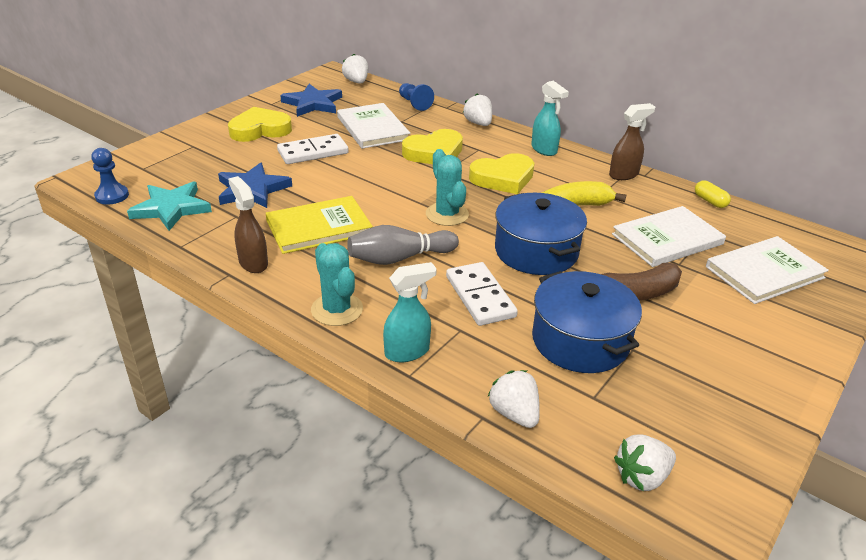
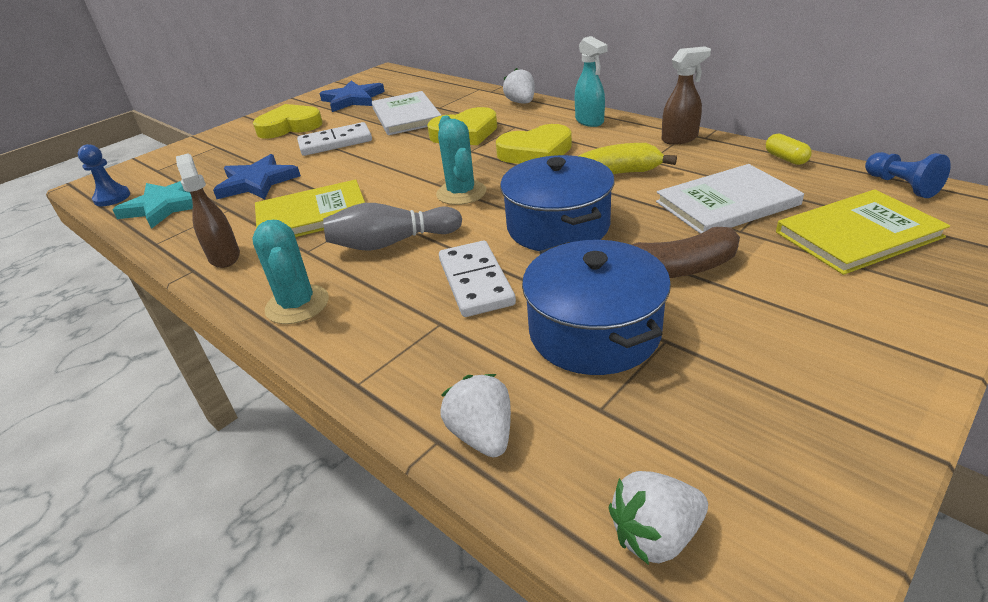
camera: 10 degrees right, 0 degrees up
white strawberry [342,54,369,84] -> none
turquoise spray bottle [383,262,437,362] -> none
blue pawn [399,83,434,111] -> blue pawn moved to [865,152,951,198]
white book [706,236,829,304] -> yellow book [776,189,950,275]

